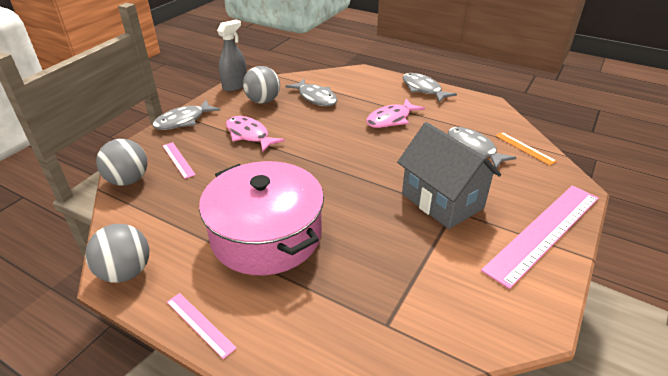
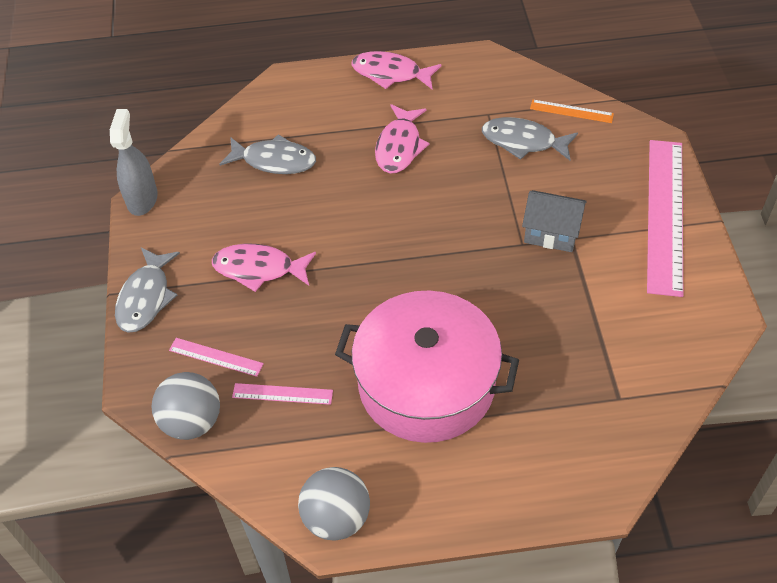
camera: 35 degrees left, 15 degrees up
pink ruler [167,293,237,359] -> pink ruler moved to [232,383,333,405]
grey ball [243,66,280,104] -> none
grey house [397,122,501,229] -> grey house [522,190,587,252], size x0.61
grey fish [403,73,457,103] -> pink fish [352,51,442,89]

